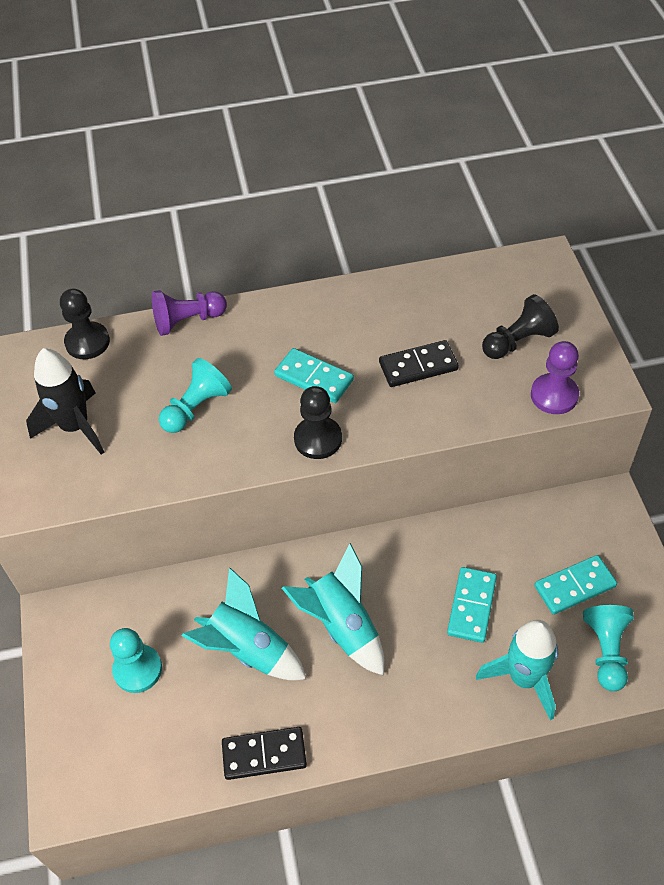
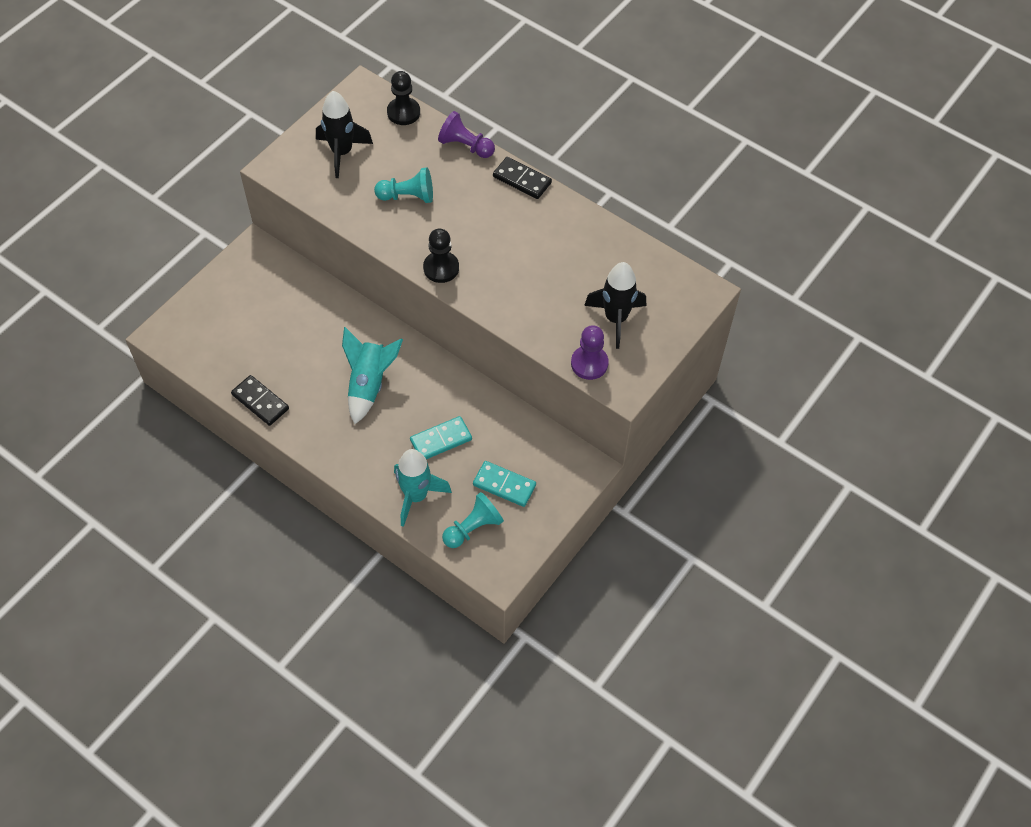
camera: 45 degrees right, 5 degrees up
turquoise pawn [110,628,162,693] -> none
turquoise rocket [182,568,306,680] -> none
turquoise domino [274,348,354,403] -> none
black domino [379,340,459,387] -> black domino moved to [493,157,552,199]
black pawn [482,294,559,359] -> black rocket [584,262,646,349]

